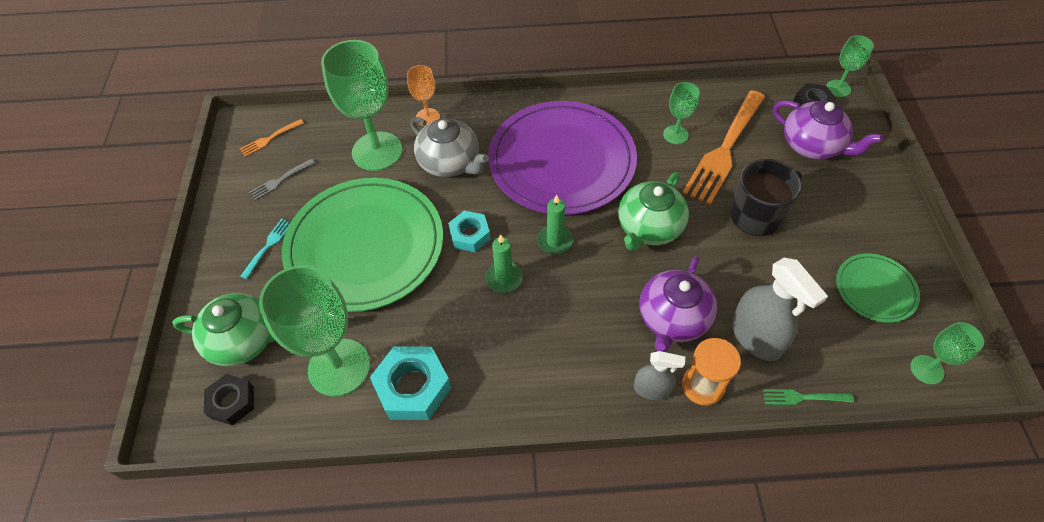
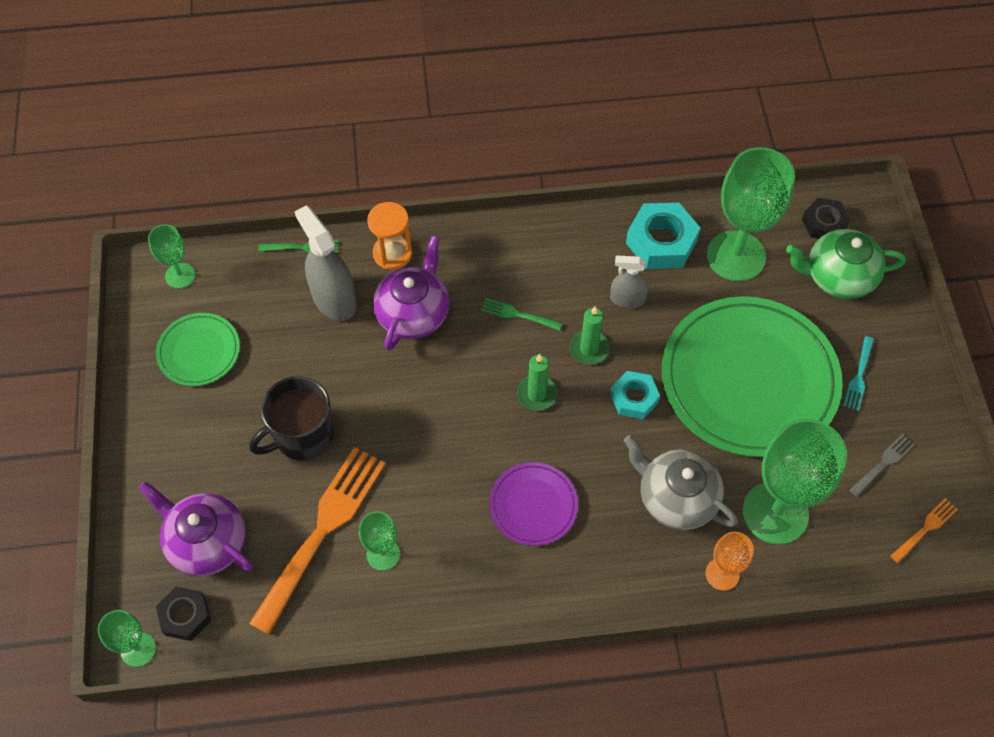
camera: 175 degrees right, 5 degrees up
purple plate [488,101,637,215] -> purple plate [489,462,578,546], size x0.47
green teapot [618,172,689,251] -> none
grey spray bottle [634,351,685,400] -> grey spray bottle moved to [610,256,648,308]
none -> green fork [481,298,562,331]

